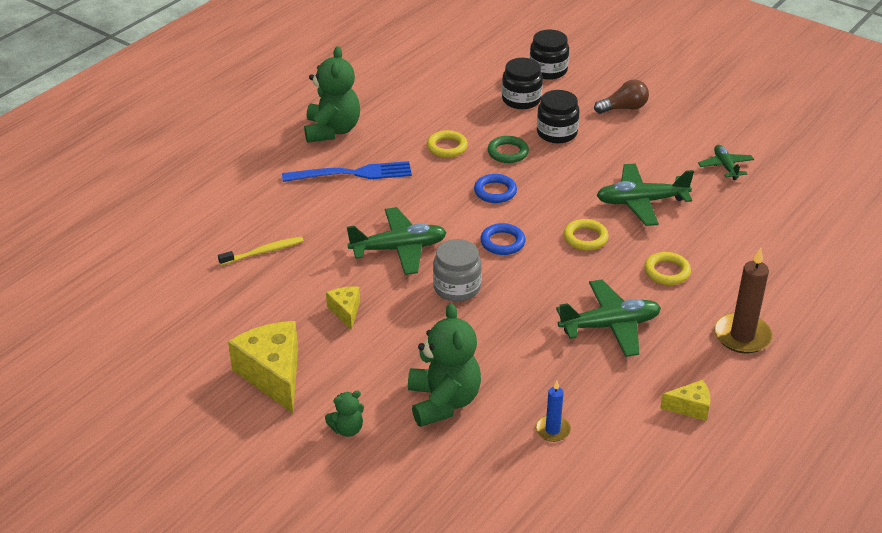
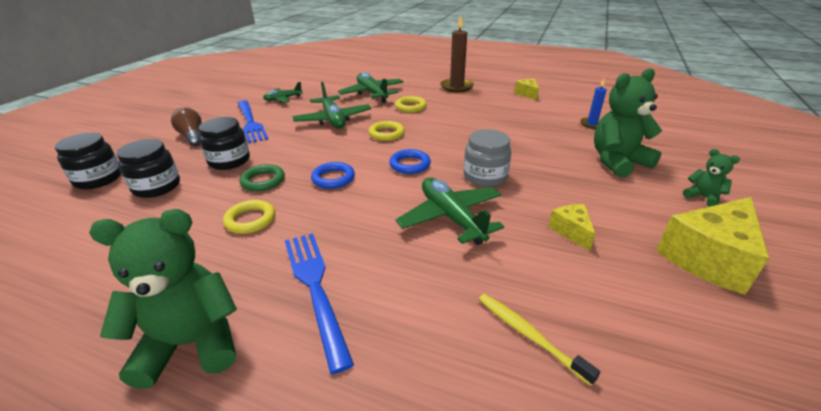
camera: 105 degrees left, 5 degrees down
yellow cheese [326,286,360,330] -> yellow cheese turned 105 degrees clockwise [548,204,595,251]
green plane [556,279,661,357] -> green plane moved to [338,72,404,103]
none -> blue fork [238,100,268,143]

